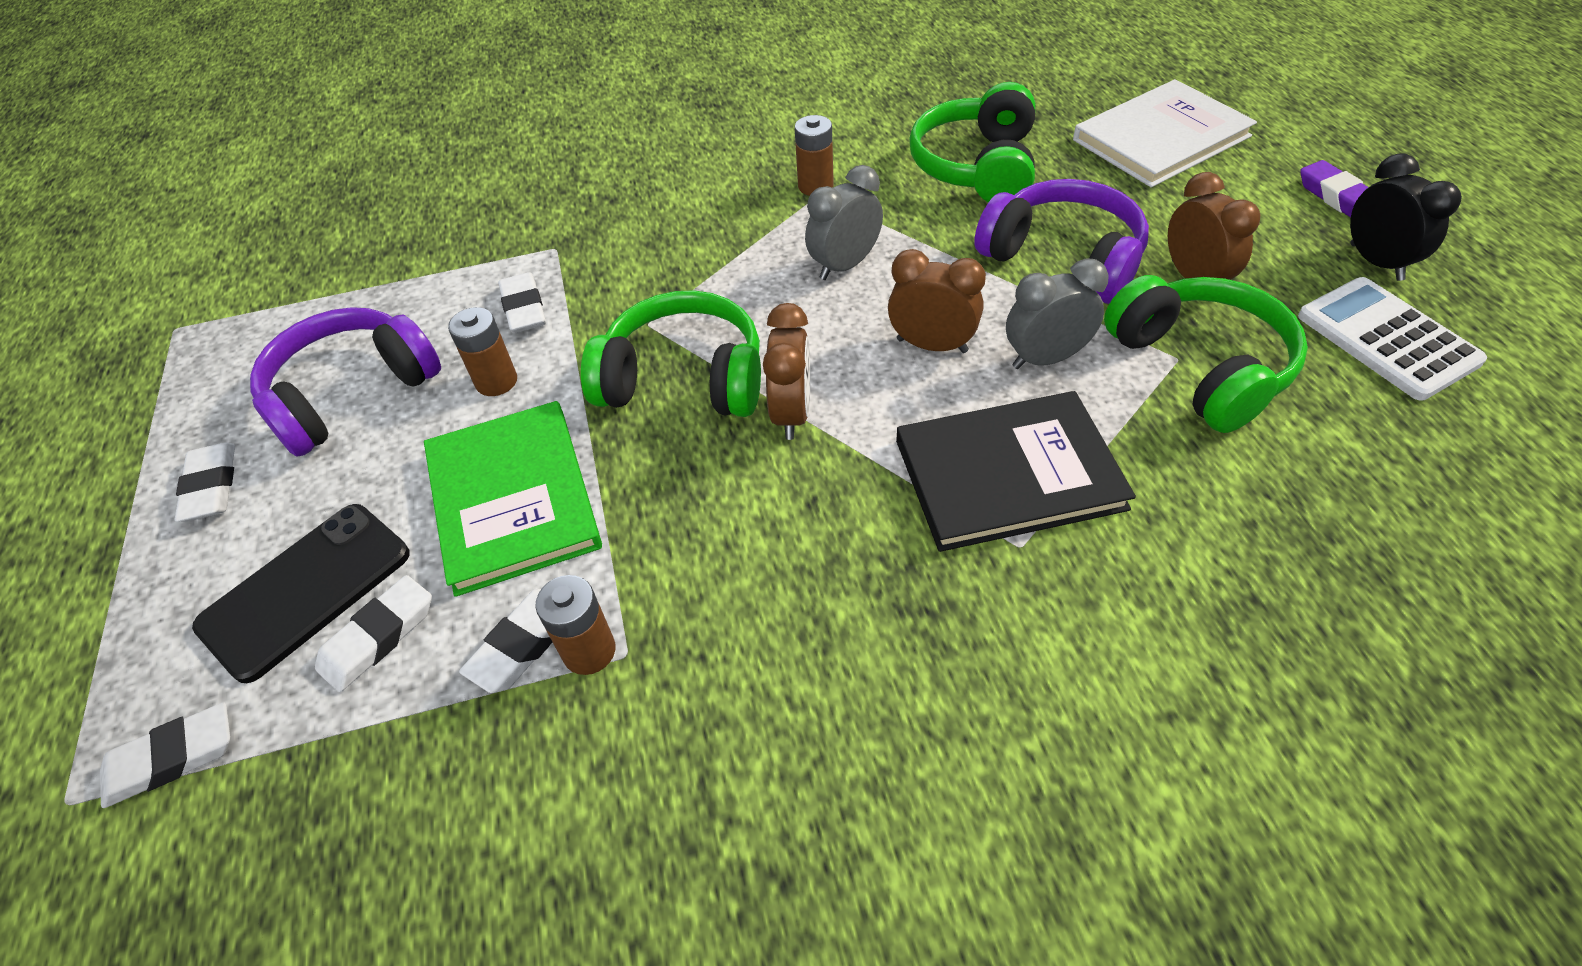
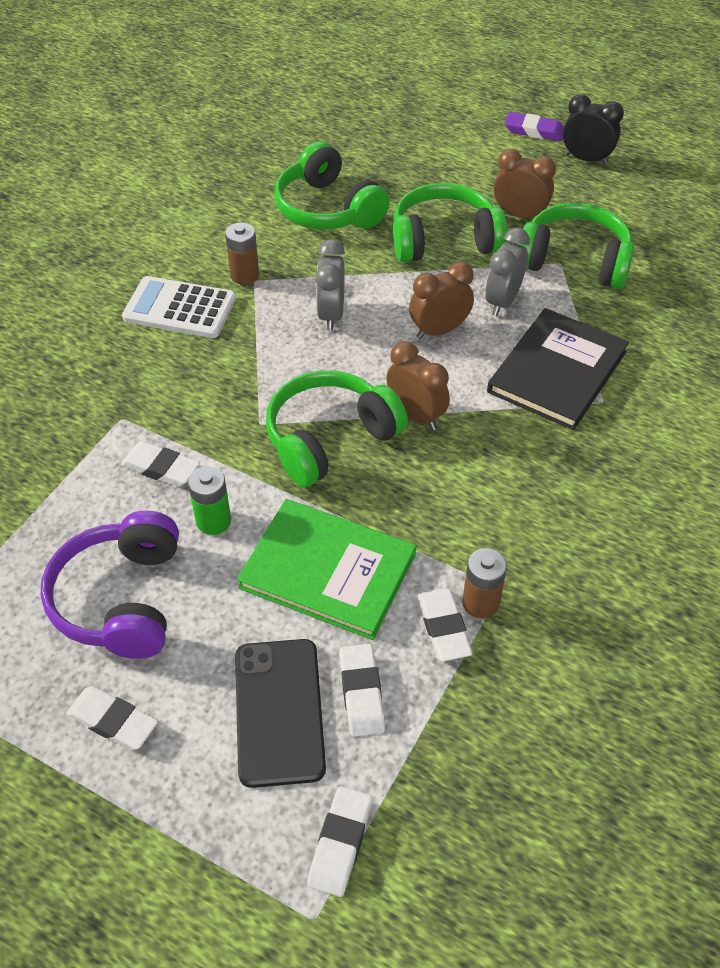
camera: 50 degrees left, 0 degrees up
brown battery [448,307,517,396] -> green battery [188,466,231,535]
purple headphones [974,179,1149,304] -> green headphones [393,183,507,263]
white book [1073,79,1257,187] -> none
white calculator [1298,277,1487,401] -> white calculator moved to [122,276,236,338]

